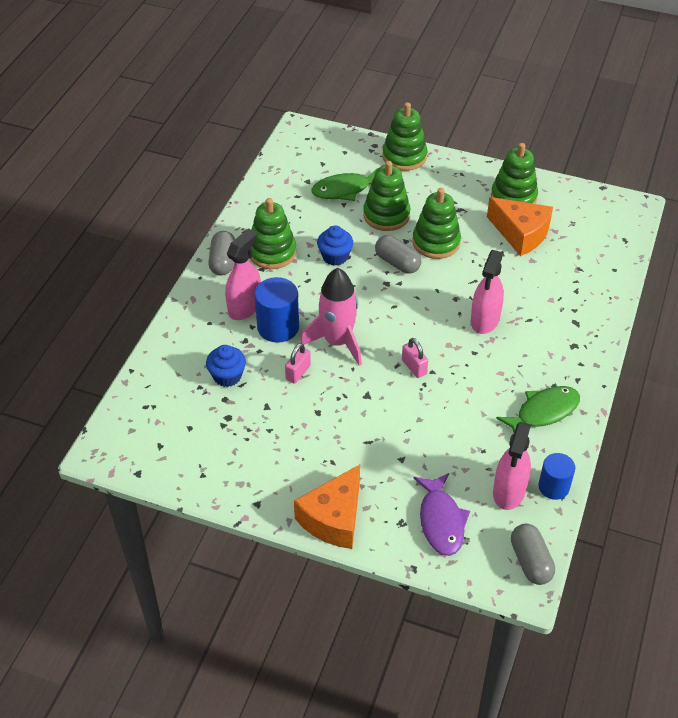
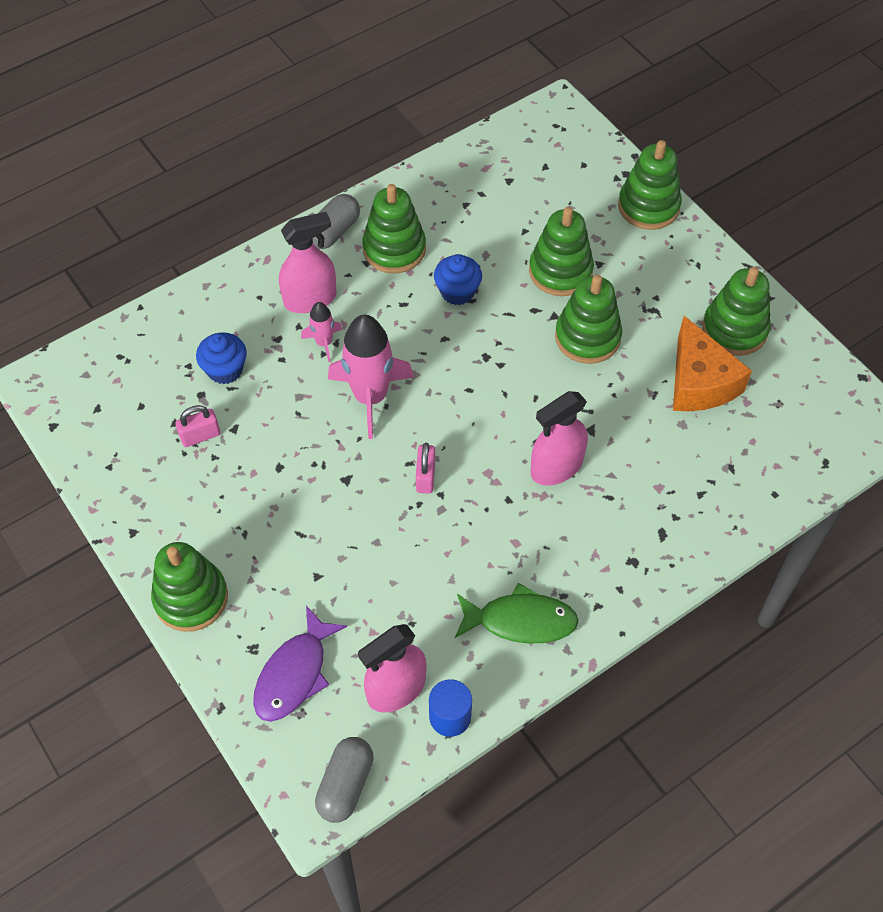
camera: 35 degrees right, 10 degrees up
blue cylinder [254,277,299,343] -> pink rocket [301,302,342,362]
pink padlock [285,343,311,384] -> pink padlock moved to [176,405,220,447]
orange cheese [294,465,360,549] -> green stacking toy [151,542,228,632]
green fish [311,168,378,201] -> none
grey capsule [375,235,421,274] -> none

